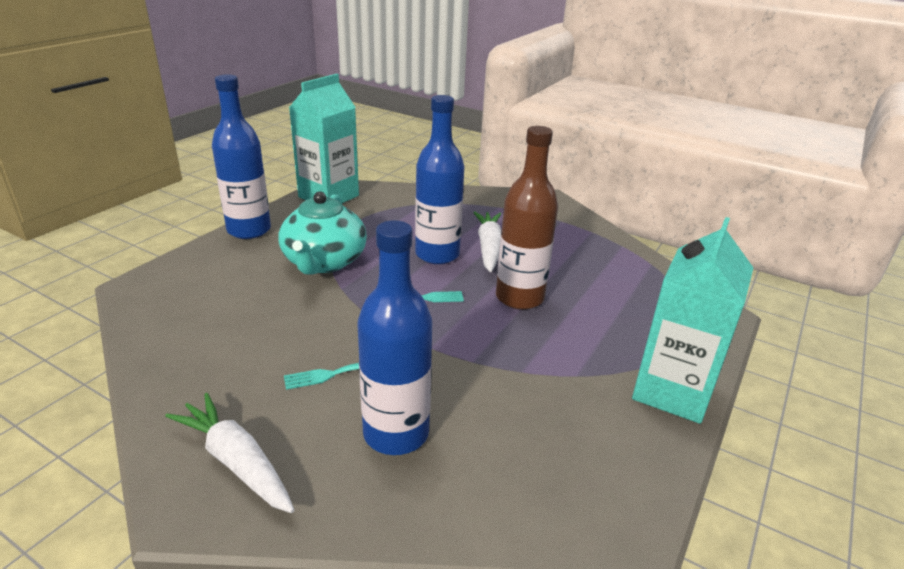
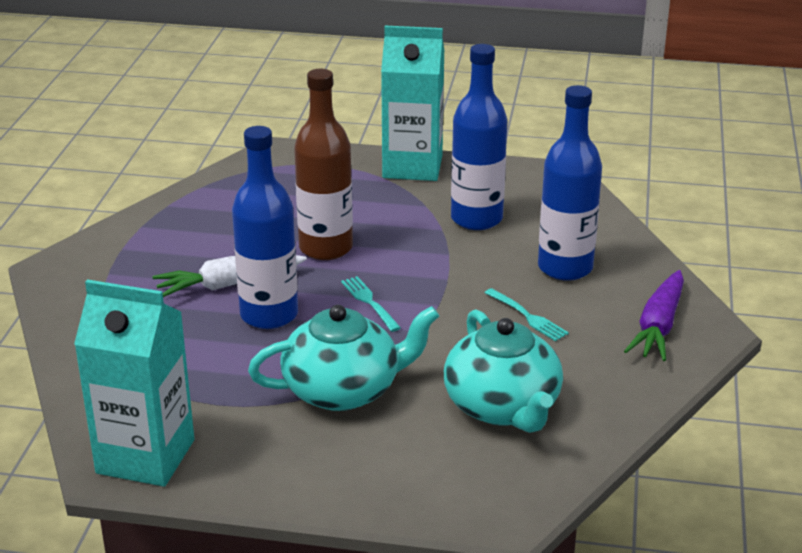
camera: 110 degrees left, 0 degrees up
white carrot [165,393,294,513] -> purple carrot [624,270,684,361]
blue bottle [212,74,271,239] -> blue bottle moved to [451,44,507,230]
none -> turquoise teapot [444,309,563,433]

